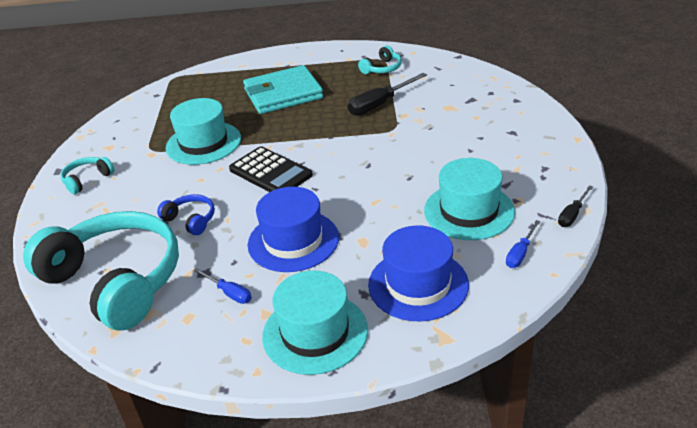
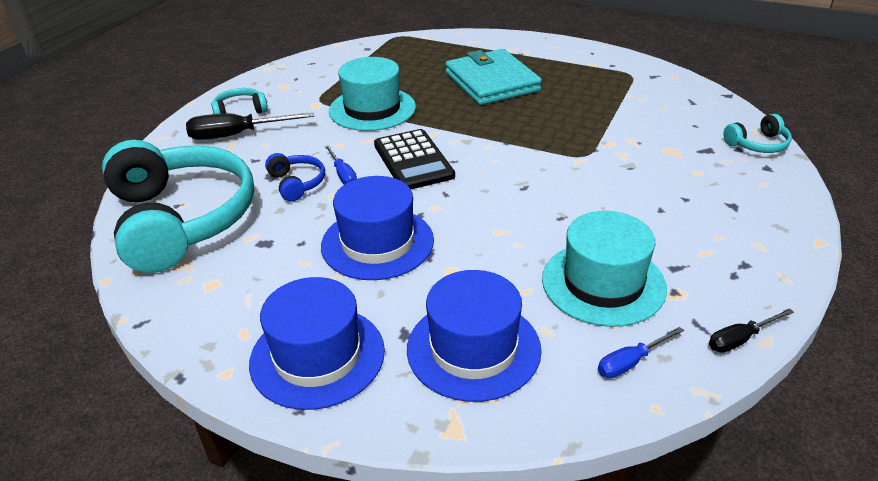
camera: 25 degrees right, 0 degrees up
blue screwdriver [193,268,252,304] -> blue screwdriver moved to [325,145,357,185]
turquoise wallet [243,65,323,114] -> turquoise wallet turned 60 degrees clockwise [445,49,542,105]
turquoise hat [262,271,368,375] -> blue hat [249,277,385,410]
black screwdriver [348,73,427,115] -> black screwdriver moved to [186,112,314,140]
turquoise headphones [358,46,402,74] -> turquoise headphones moved to [723,114,792,153]

